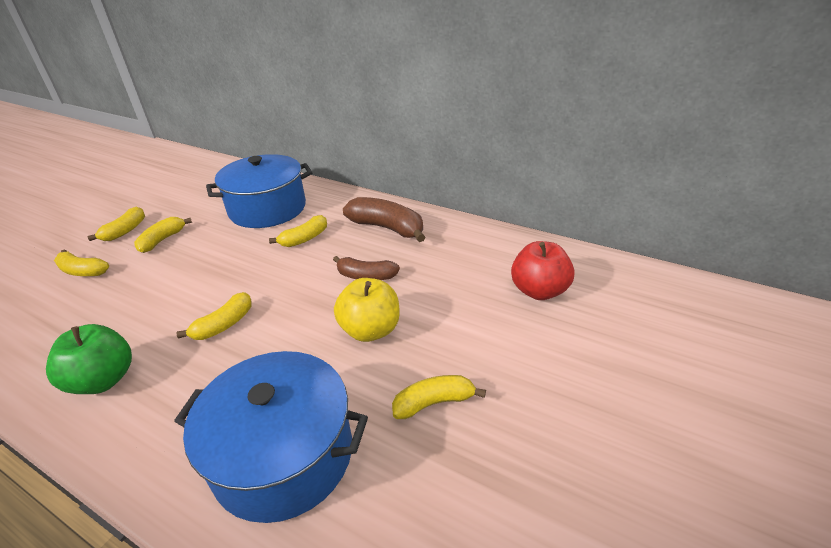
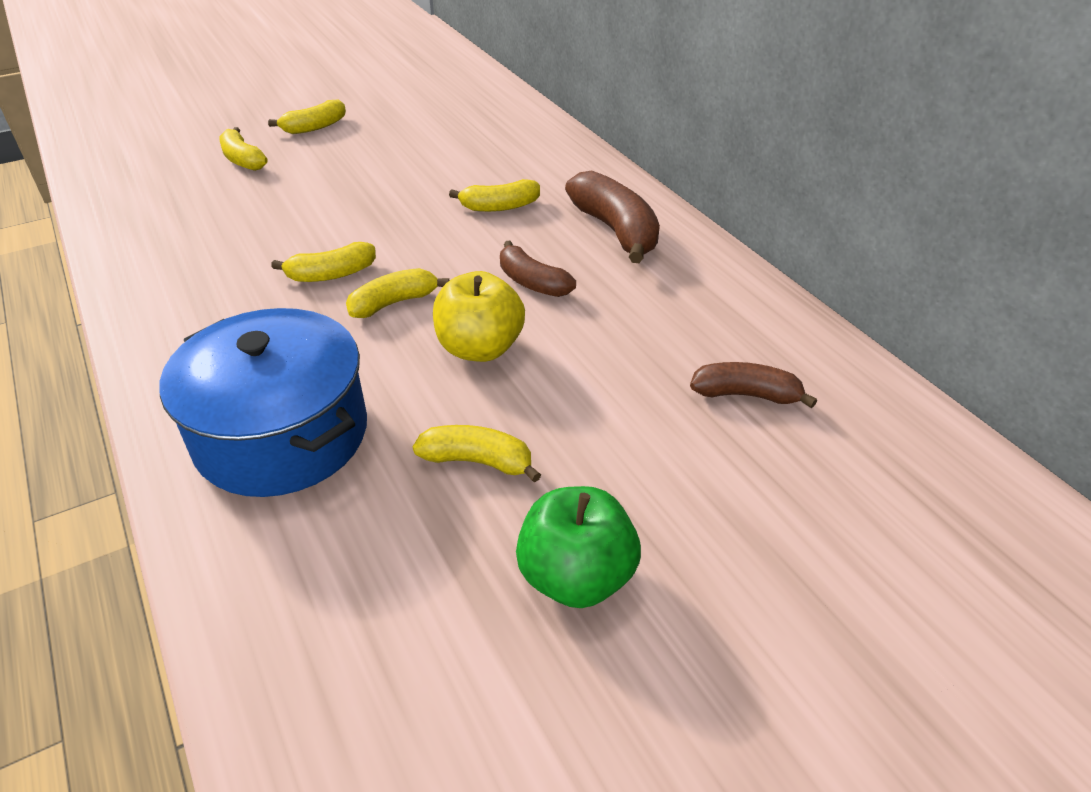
camera: 30 degrees right, 5 degrees up
green apple [46,324,132,394] -> green apple moved to [516,486,641,608]
yellow banana [134,217,192,253] -> yellow banana moved to [346,268,450,318]
blue pot [206,154,312,228] -> none
red apple [511,241,575,300] -> brown banana [690,362,817,408]

